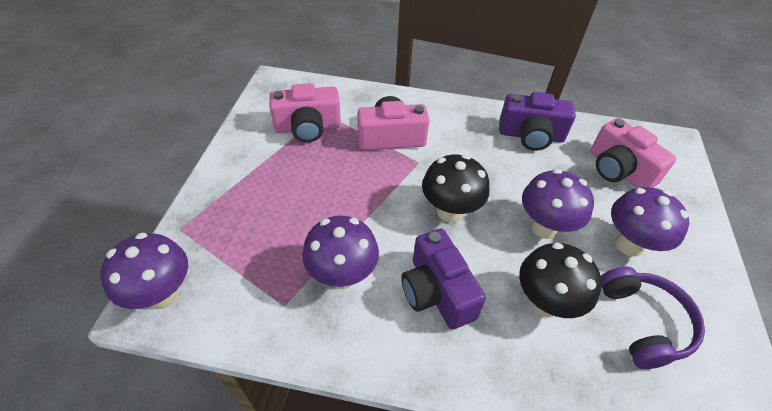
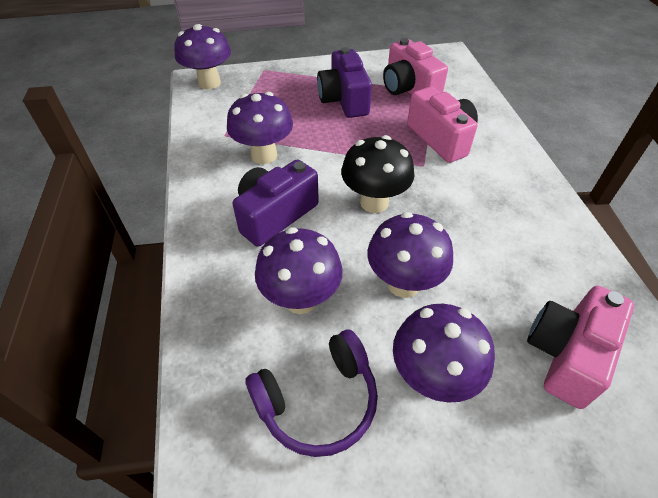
camera: 70 degrees right, 0 degrees up
purple camera [499,92,576,151] -> purple camera moved to [317,47,372,118]
black mushroom [519,243,602,318] -> purple mushroom [255,227,343,314]

